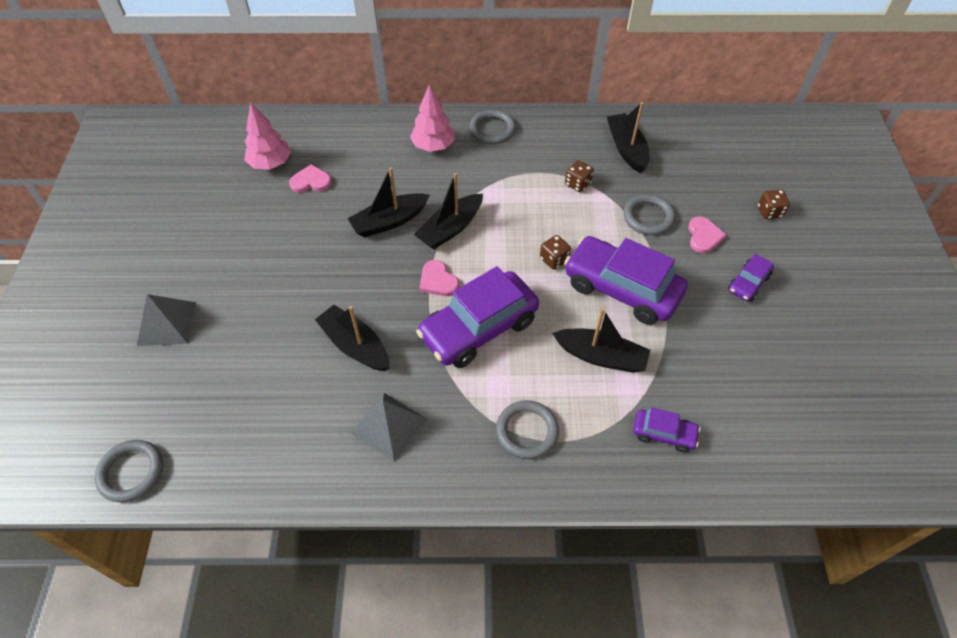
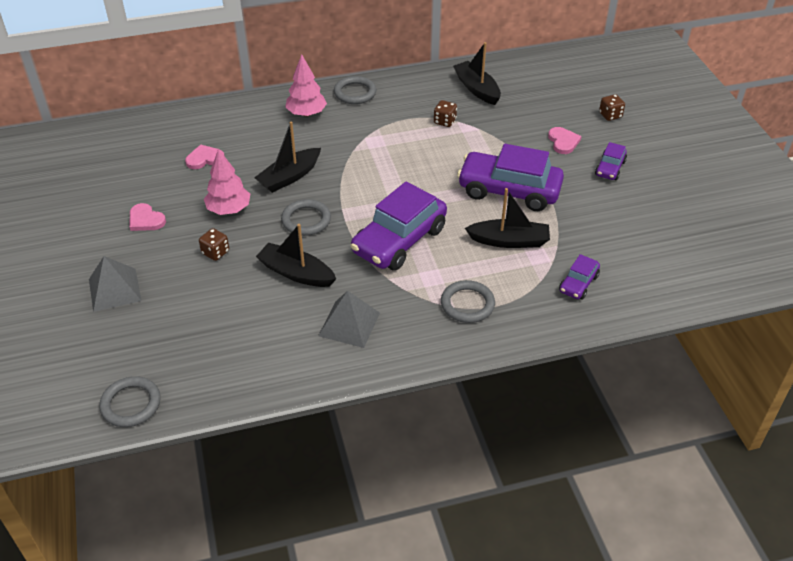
camera: 15 degrees left, 10 degrees down
pink tree [244,102,291,170] -> pink tree moved to [204,148,250,215]
black boat [414,173,483,249] -> none
pink heart [420,260,459,296] -> pink heart moved to [129,203,166,231]
brown dice [540,235,571,270] -> brown dice moved to [199,228,229,261]
grey ring [623,194,675,235] -> grey ring moved to [281,199,331,236]
purple car [633,407,701,452] -> purple car turned 120 degrees clockwise [559,254,600,300]

